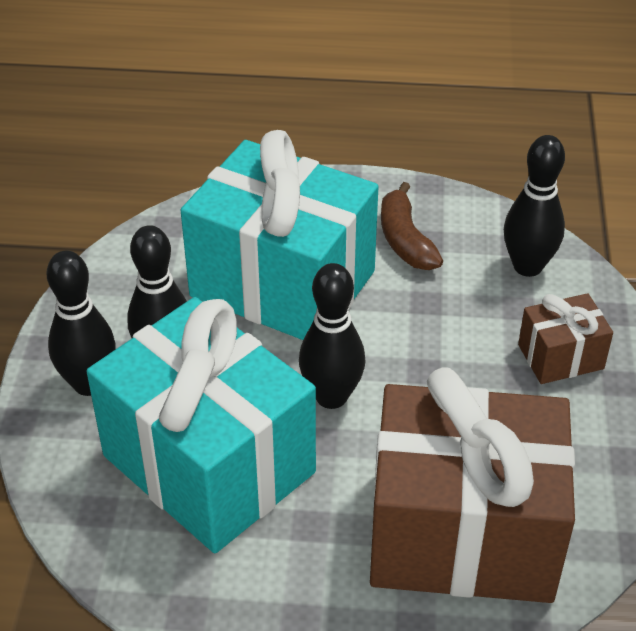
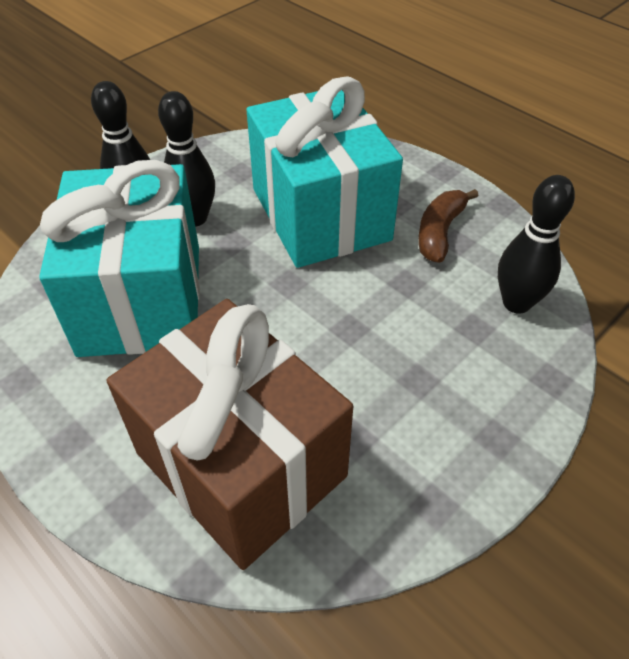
camera: 40 degrees right, 5 degrees up
black bowling pin [299,263,365,409] -> none
brown gift [518,293,613,384] -> none

